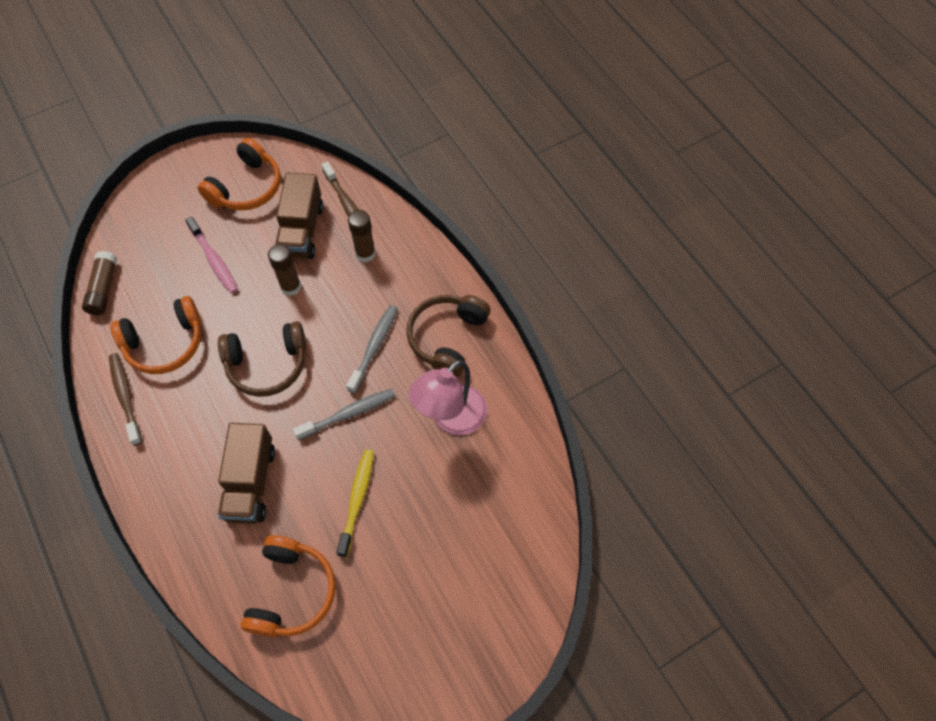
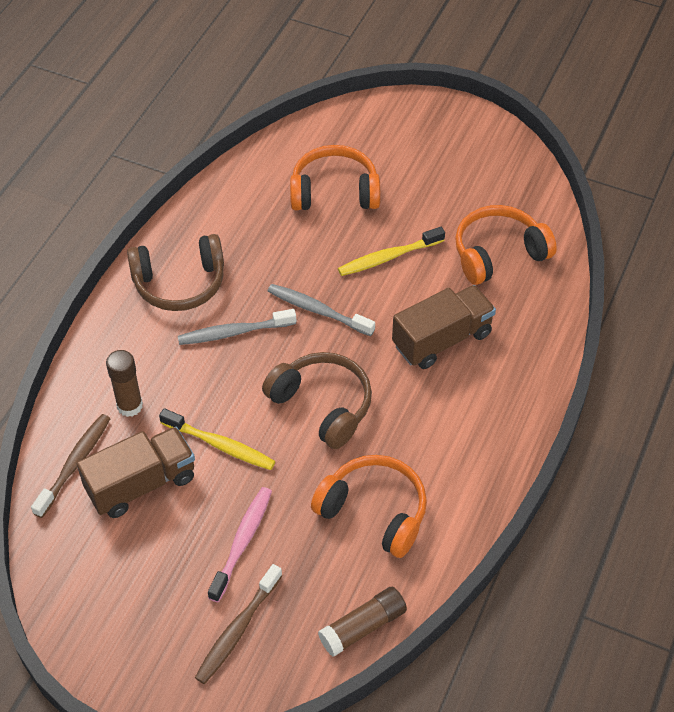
camera: 125 degrees left, 10 degrees down
brown toothbrush [109,353,142,446] -> brown toothbrush moved to [195,564,282,684]
orange headphones [198,138,281,210] -> orange headphones moved to [290,145,380,210]
brown glue stick [268,244,301,296] -> yellow toothbrush [159,408,276,470]
pink lamp [409,360,487,435] -> none

